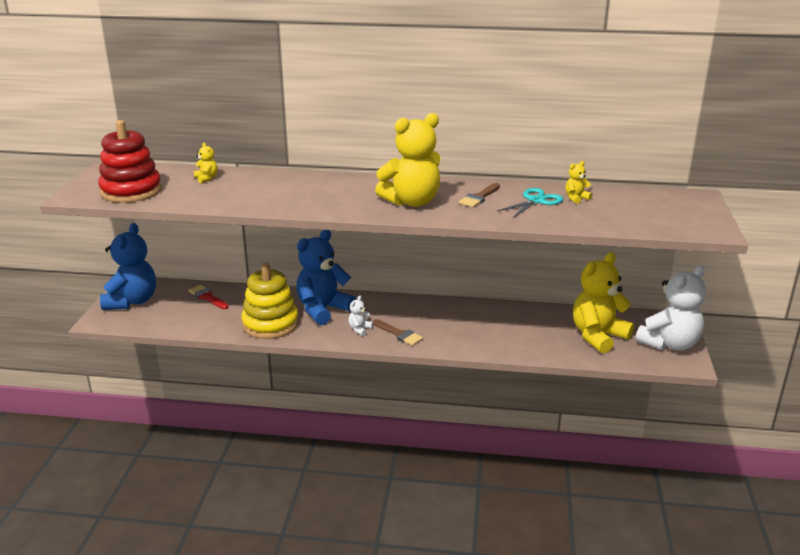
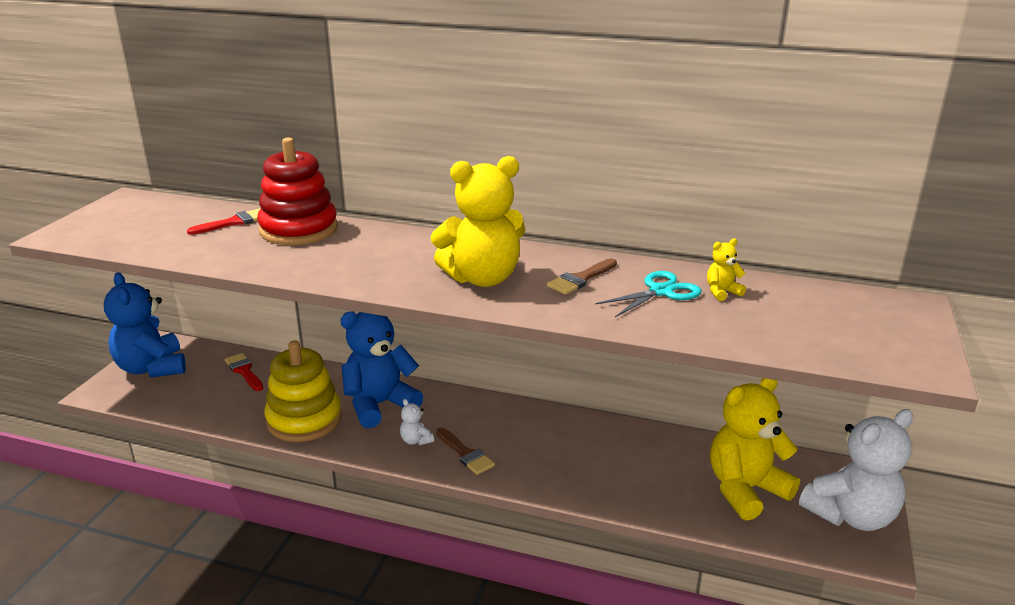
camera: 10 degrees right, 0 degrees up
red stacking toy [98,120,162,203] -> red stacking toy moved to [257,137,338,245]
blue teddy bear [100,223,156,310] -> blue teddy bear turned 135 degrees clockwise [104,272,186,378]
yellow teddy bear [194,143,217,183] -> red brush [187,209,260,235]
white teddy bear [348,296,373,336] -> white teddy bear turned 75 degrees counterclockwise [400,399,434,445]

